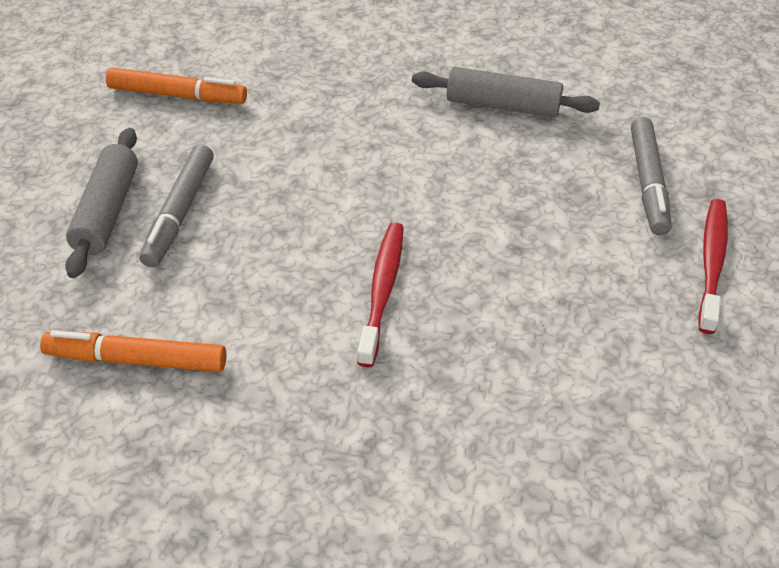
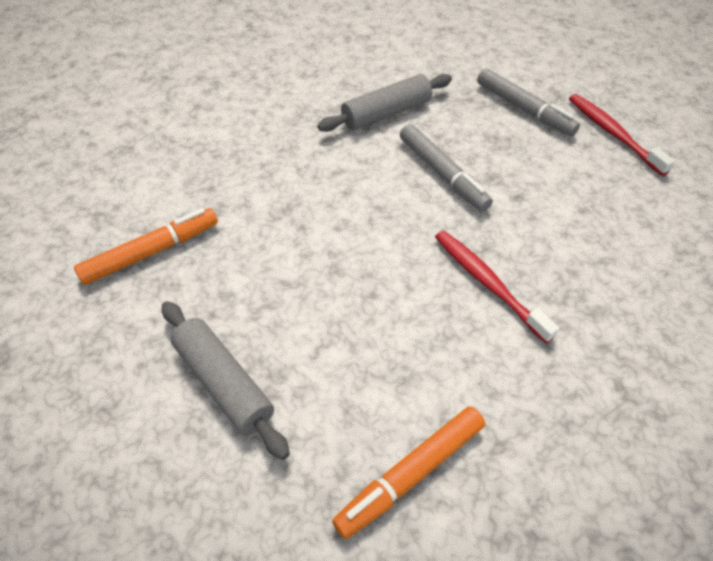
camera: 45 degrees left, 5 degrees up
grey marker [140,145,214,267] -> grey marker moved to [400,124,493,212]

